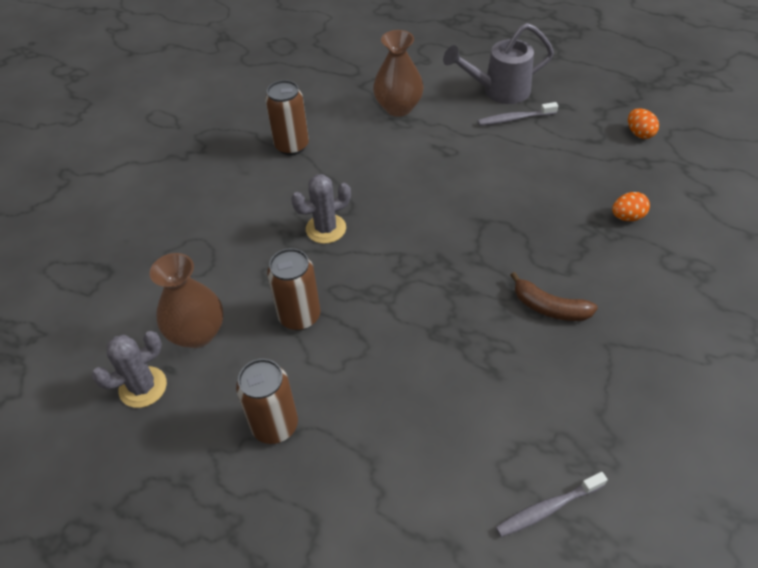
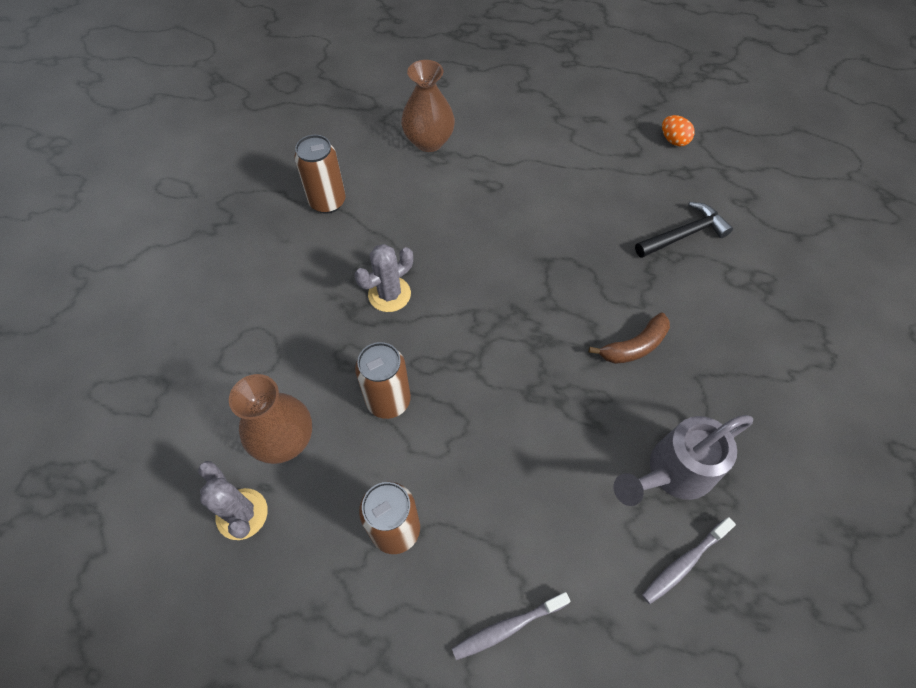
camera: 15 degrees left, 10 degrees up
grey cactus [92,331,167,408] -> grey cactus turned 75 degrees counterclockwise [198,461,268,540]
grey watering can [443,23,554,104] -> grey watering can moved to [613,415,753,506]
grey toothbrush [478,102,558,126] -> grey toothbrush moved to [452,592,570,660]
brown banana [510,272,598,321] -> brown banana turned 45 degrees counterclockwise [589,313,670,364]
orange egg [612,192,650,221] -> black hammer [635,202,733,258]

